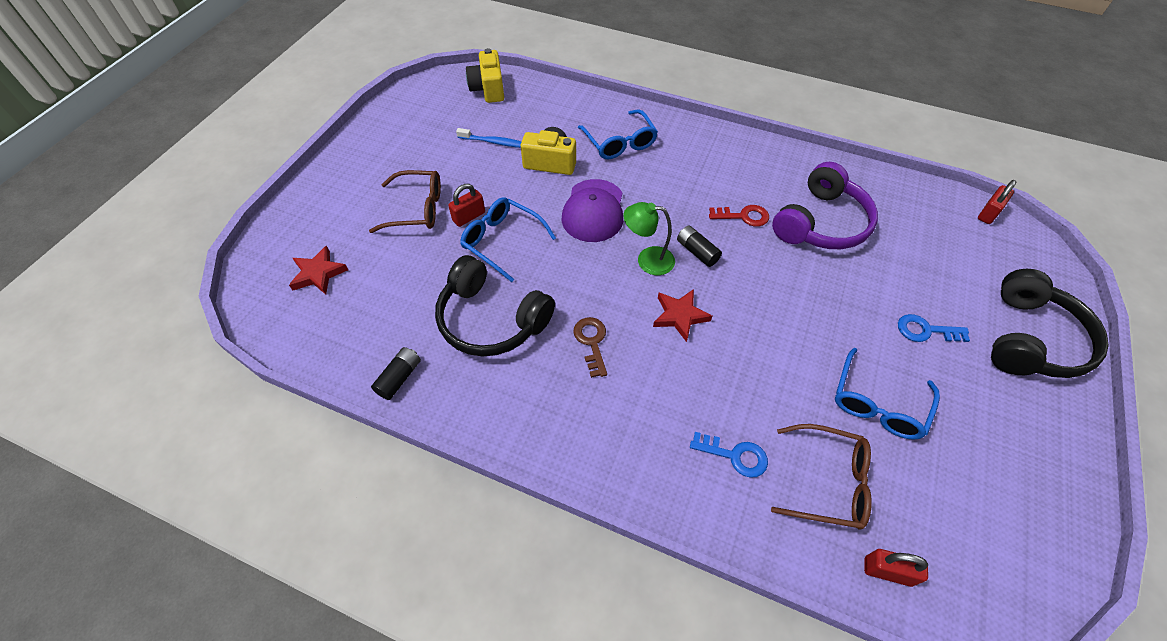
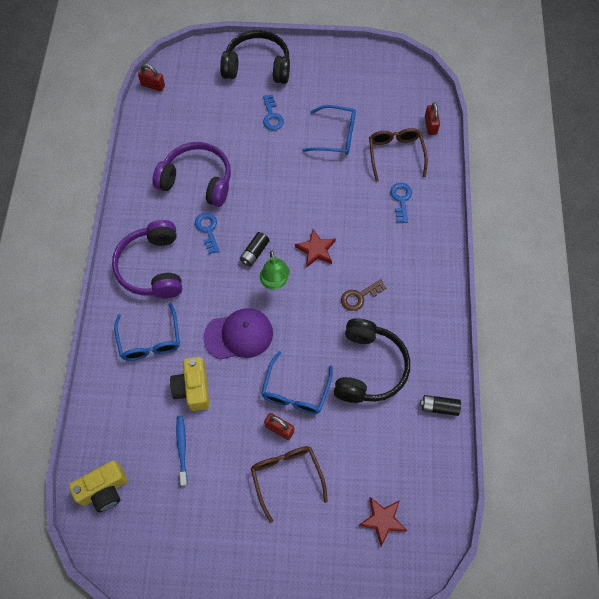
camera: 110 degrees left, 10 degrees up
blue glasses [578,110,658,159] -> blue glasses turned 120 degrees clockwise [114,303,180,361]
red key [709,205,769,227] -> blue key [195,213,219,254]
none -> purple headphones [112,220,182,298]

